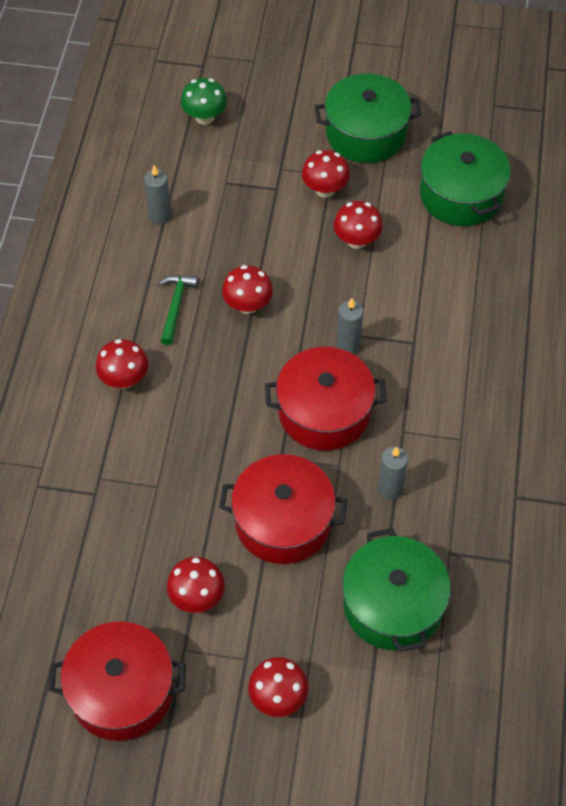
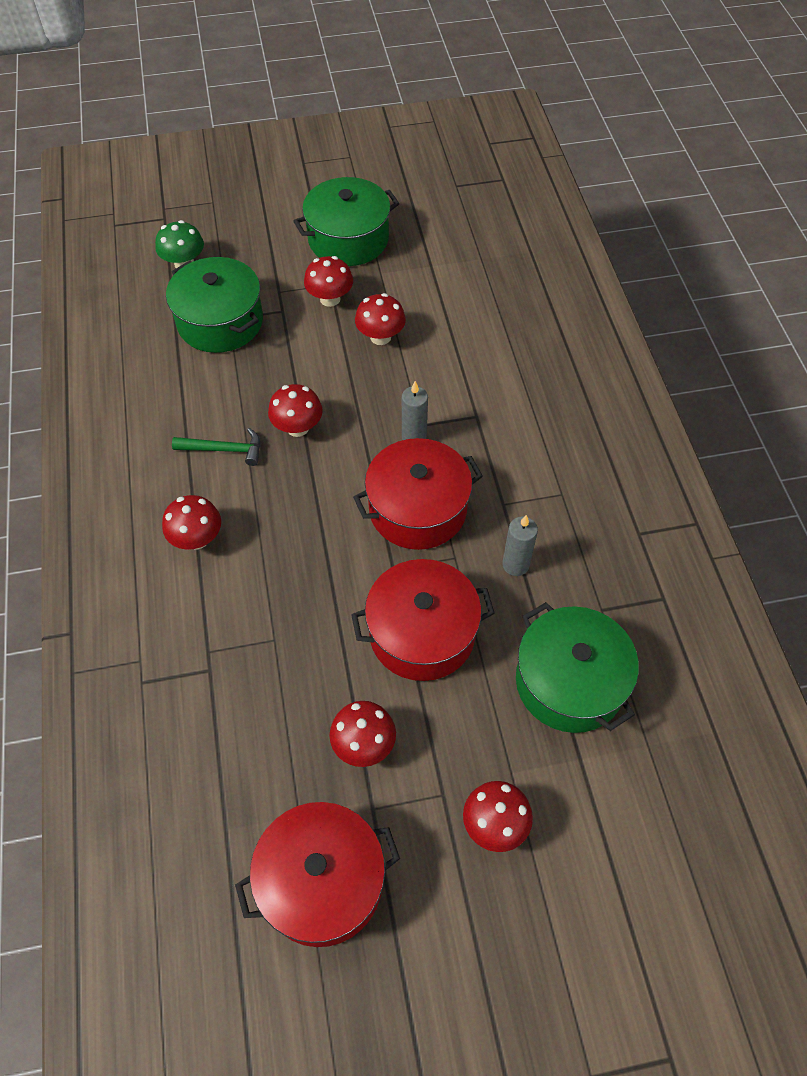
camera: 20 degrees left, 0 degrees up
grey candle [144,165,171,224] -> none
green hammer [158,275,198,345] -> green hammer turned 105 degrees clockwise [172,428,260,466]
green pot [420,131,511,226] -> green pot moved to [166,257,263,353]

